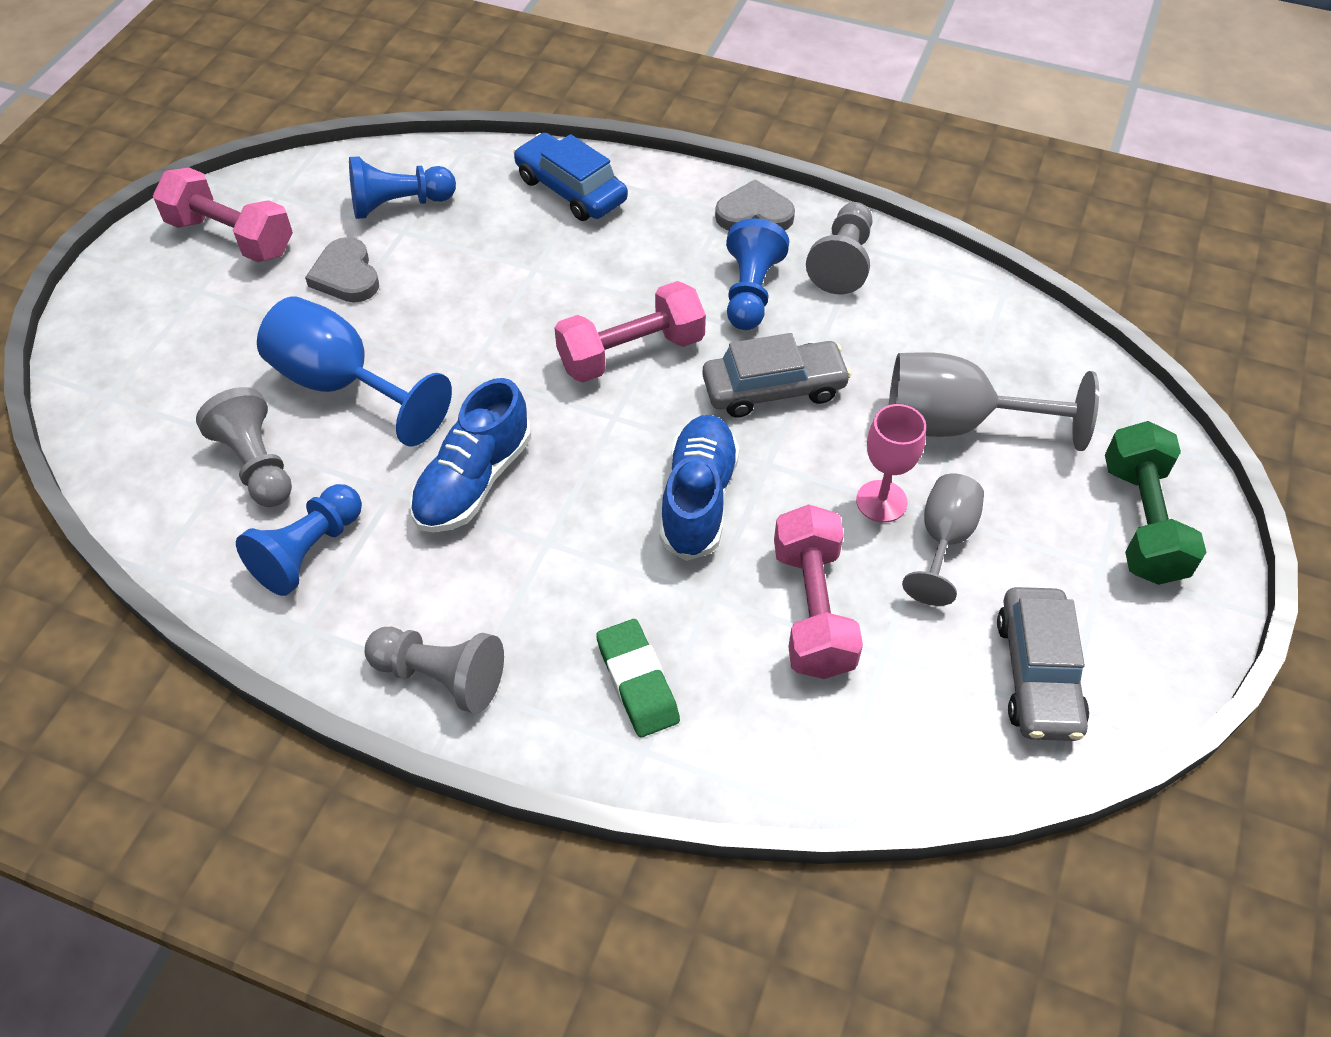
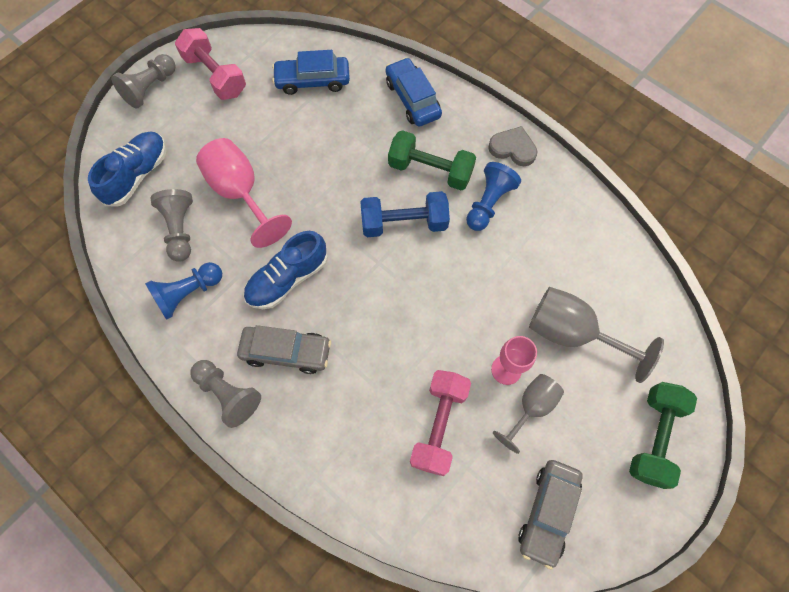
camera: 20 degrees right, 15 degrees up
blue goblet [257,296,452,447] -> pink goblet [196,138,292,248]
grey heart [305,237,379,302] -> none
blue pawn [349,157,456,219] -> blue car [272,50,350,95]
pink dumbbell [554,281,706,382] -> blue dumbbell [360,191,450,237]
green eraser [596,619,680,737] -> none
blue shoe [660,415,739,561] -> blue shoe moved to [88,131,167,206]
grey car [702,333,851,418] -> grey car moved to [237,325,331,374]
grey pawn [806,202,872,295] -> grey pawn moved to [111,54,176,109]
none -> green dumbbell [388,130,476,190]

